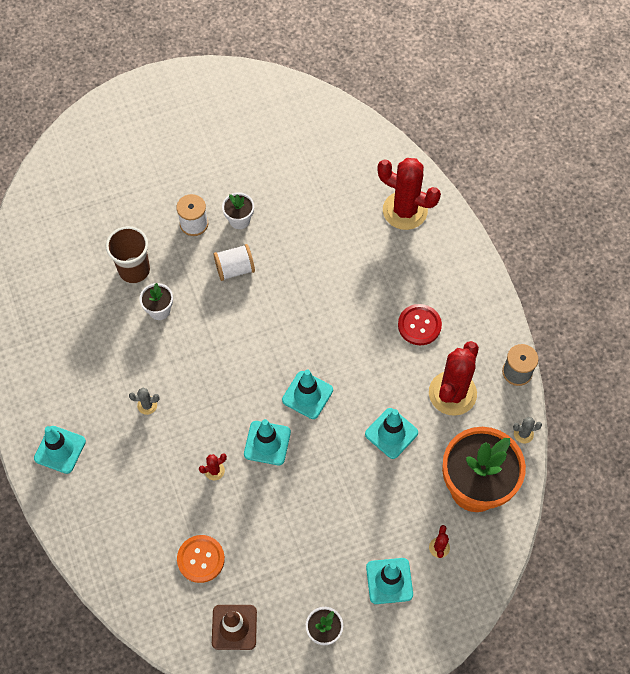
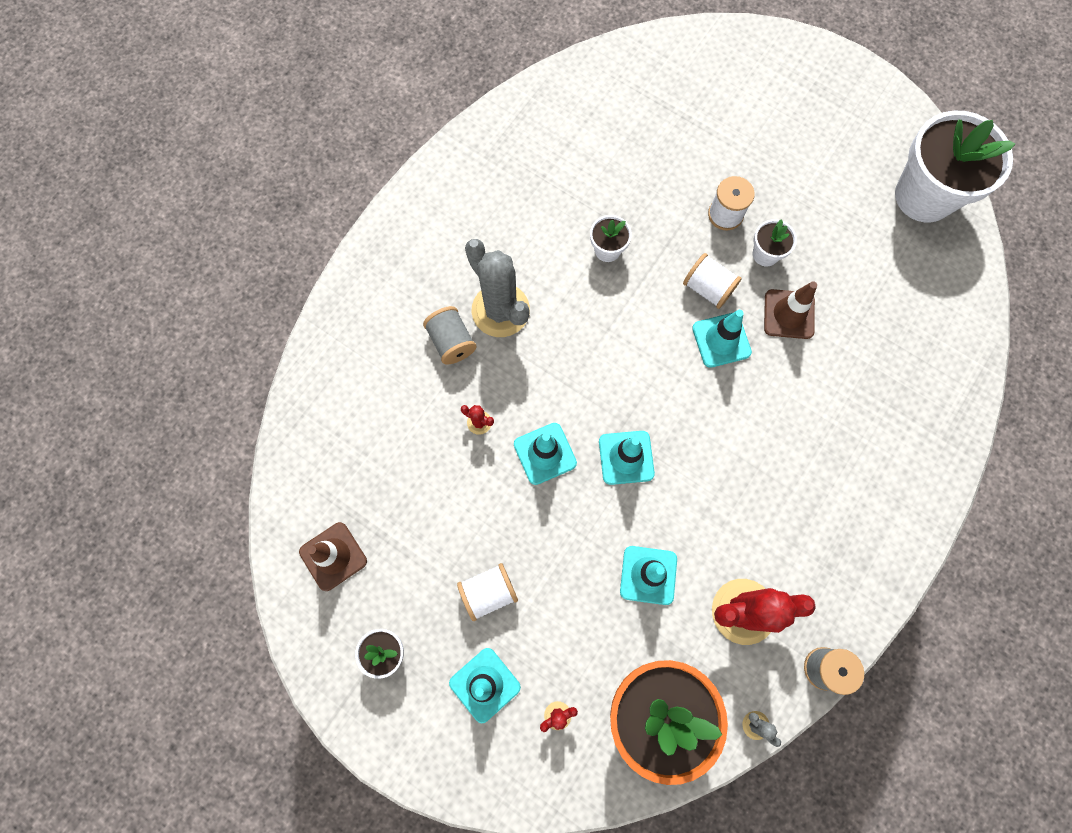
camera: 55 degrees right, 10 degrees up
turquoise traffic cone [34,426,86,474] -> turquoise traffic cone moved to [692,310,752,368]
brown cup [106,226,150,283] -> none
grey cactus [129,388,160,415] -> grey cactus [465,239,530,337], size x2.44
orange button [177,535,225,583] -> none
red cactus [377,158,441,230] -> none
red button [398,304,442,345] -> none
none -> grey spool [423,306,477,365]
none -> white spool [457,563,518,621]
none -> brown traffic cone [764,281,817,339]
none -> white flower pot [895,111,1015,223]

